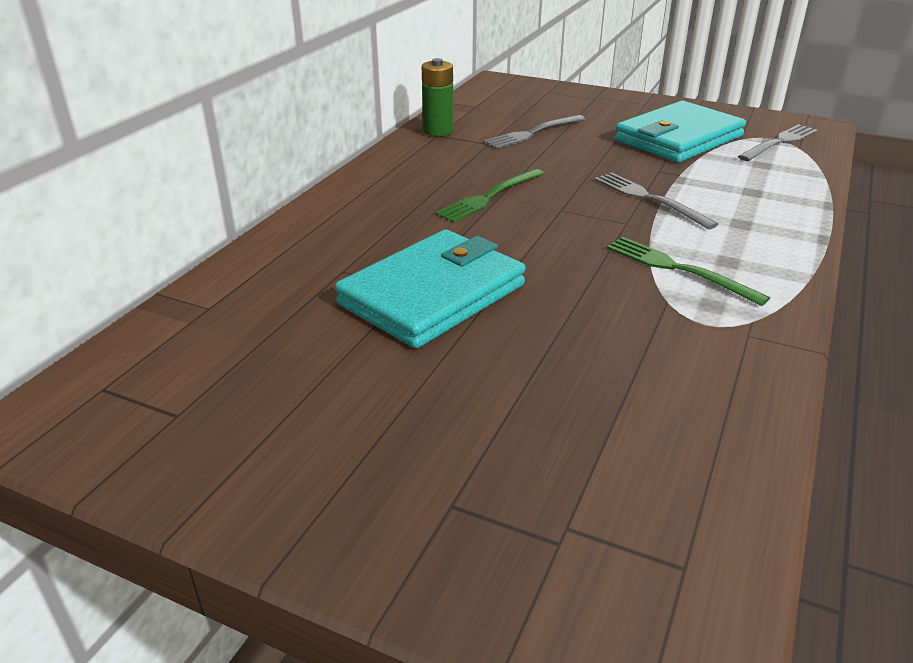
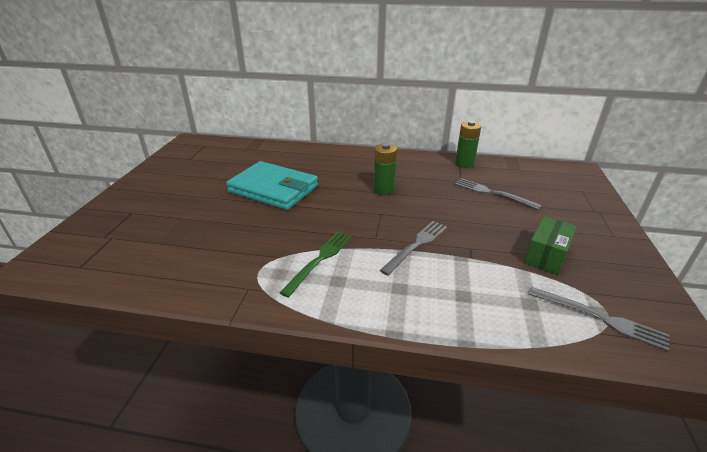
camera: 75 degrees right, 0 degrees up
green fork [435,169,544,223] -> green battery [373,143,397,195]
turquoise wallet [615,101,746,162] -> green box [524,216,577,275]

